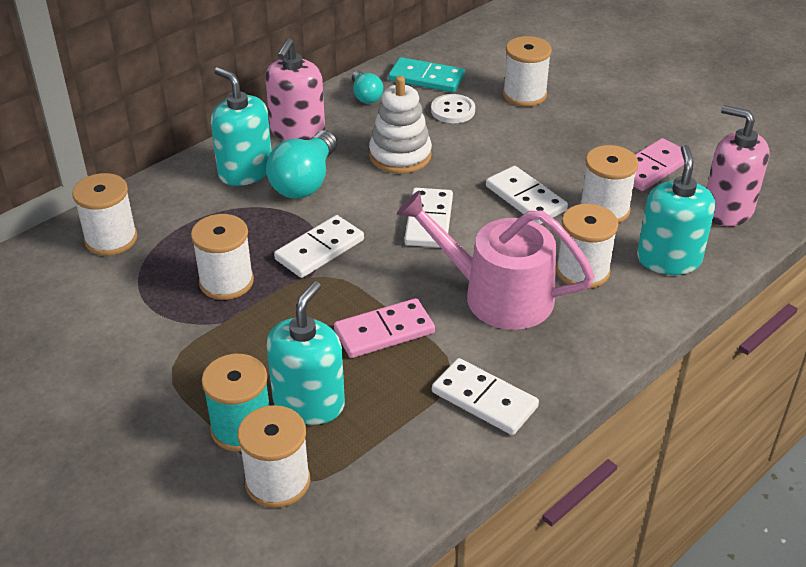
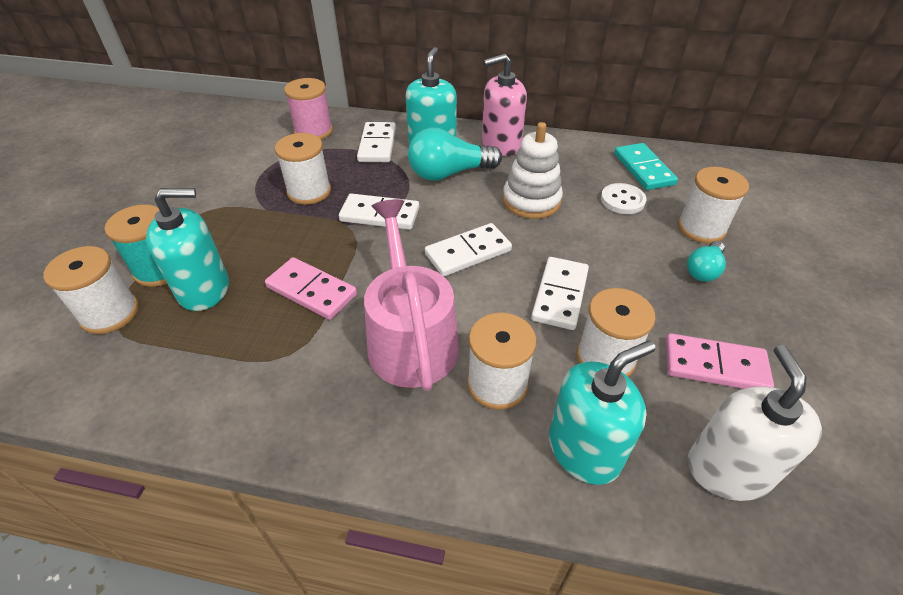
camera: 55 degrees right, 5 degrees up
white spool [72,173,138,256] -> pink spool [284,78,333,140]
turquoise light bulb [352,70,383,104] -> turquoise light bulb moved to [687,241,726,282]
white domino [432,358,539,435] -> white domino moved to [357,122,396,162]
pink soap dispenser [706,105,770,226] -> white soap dispenser [688,345,822,501]

